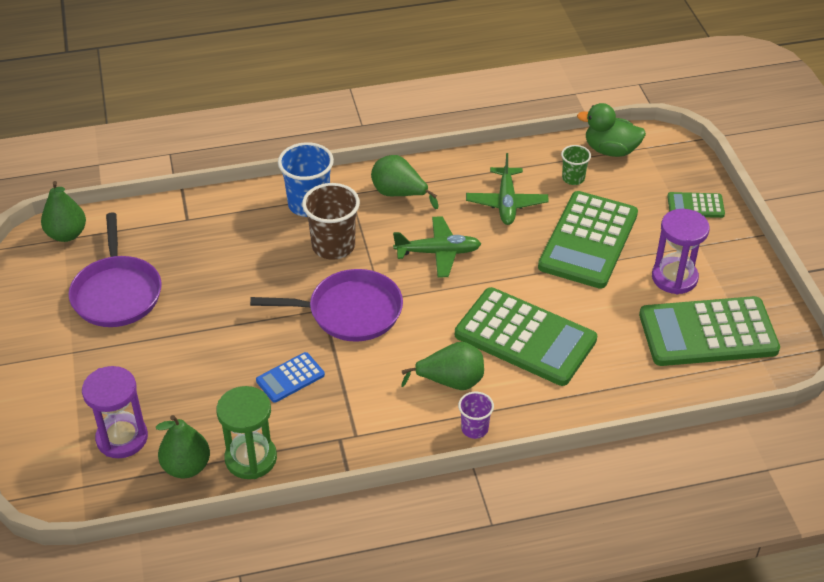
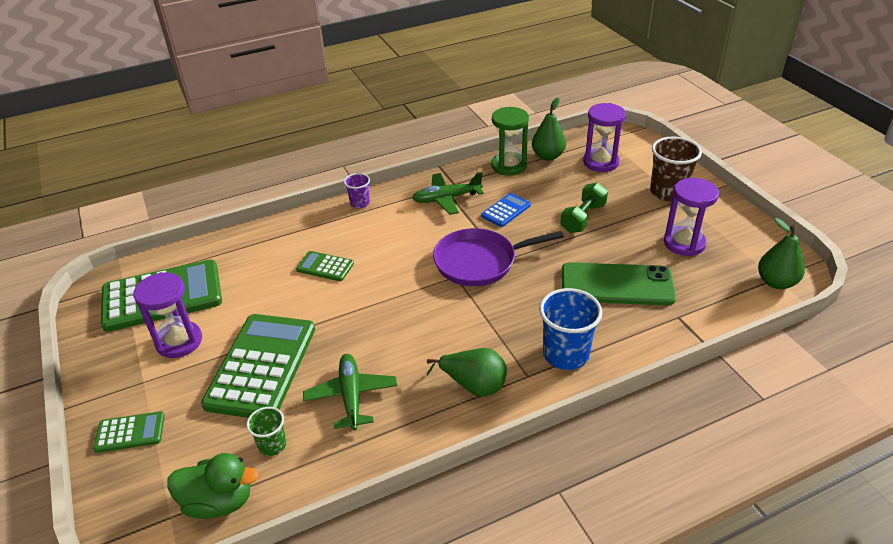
camera: 170 degrees right, 5 degrees down
purple pan [69,212,162,327] -> purple hourglass [664,178,719,256]
brown cup [302,183,360,260] -> brown cup moved to [650,136,702,201]
green plane [393,216,481,278] -> green plane moved to [412,172,484,215]
green pear [401,342,484,390] -> none
green calculator [455,287,597,386] -> green calculator [296,251,354,281], size x0.47
none -> green dumbbell [560,182,608,233]
none -> green phone [562,262,676,306]

